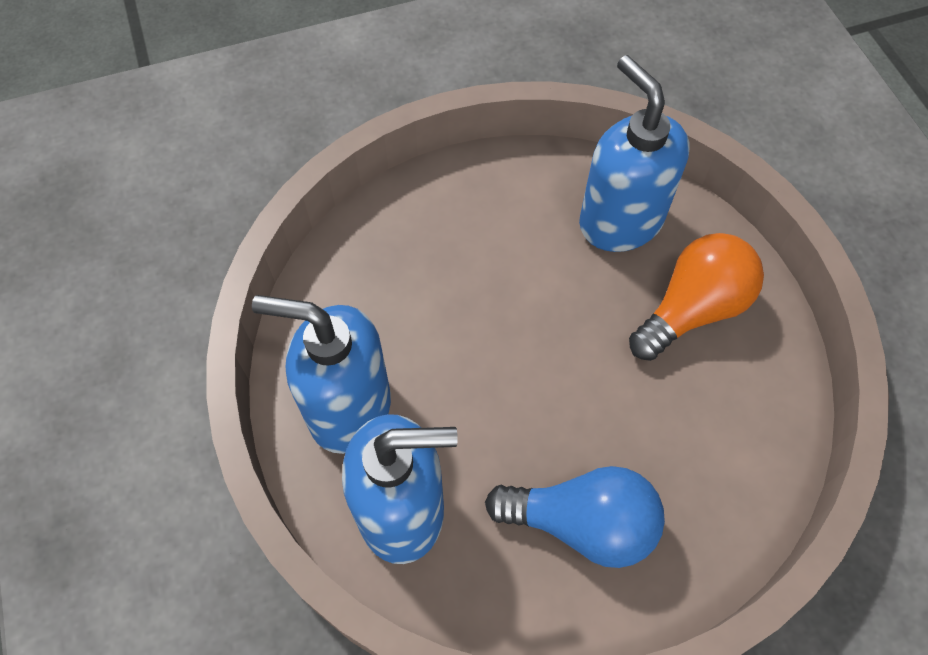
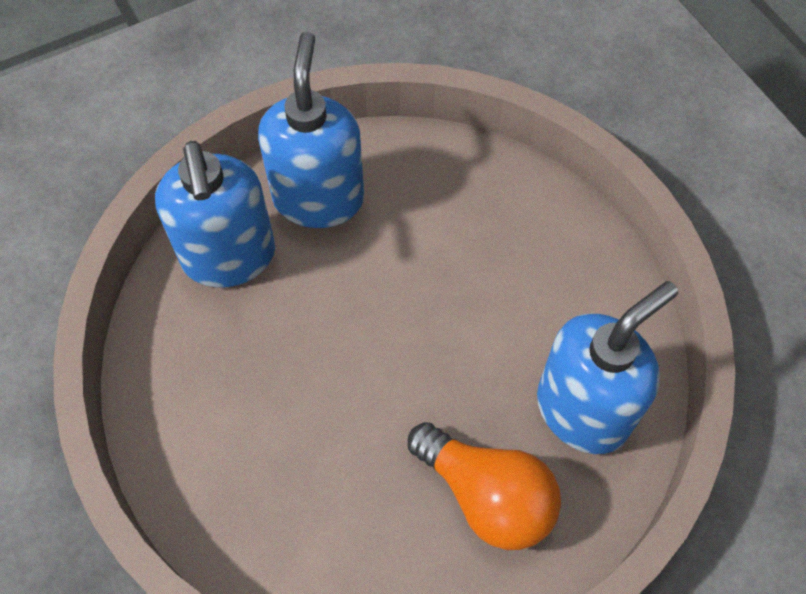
camera: 80 degrees right, 0 degrees up
blue light bulb [485,466,665,568] -> none

